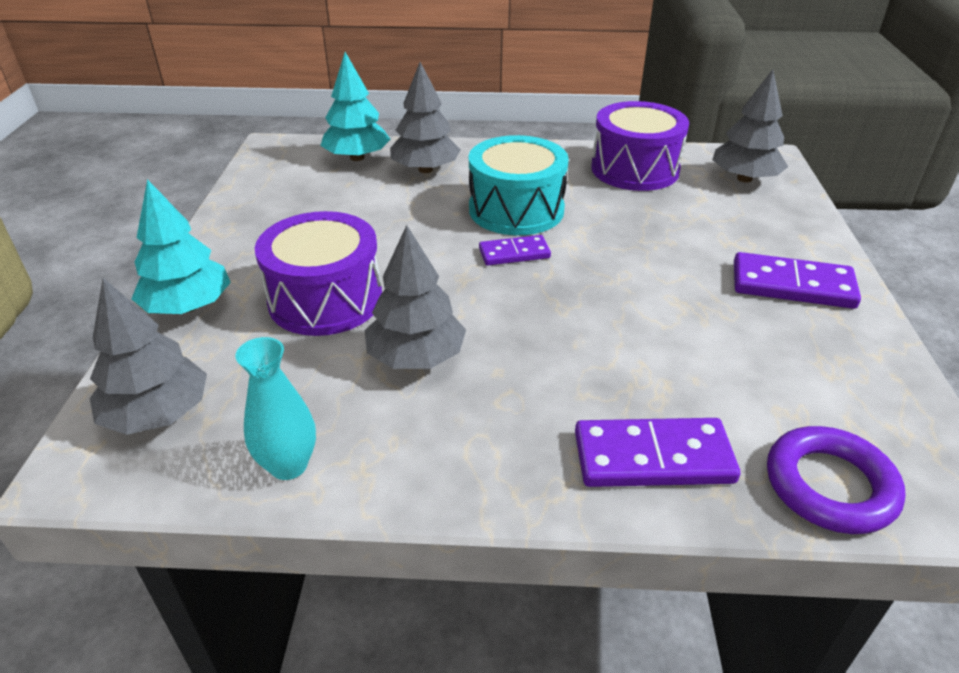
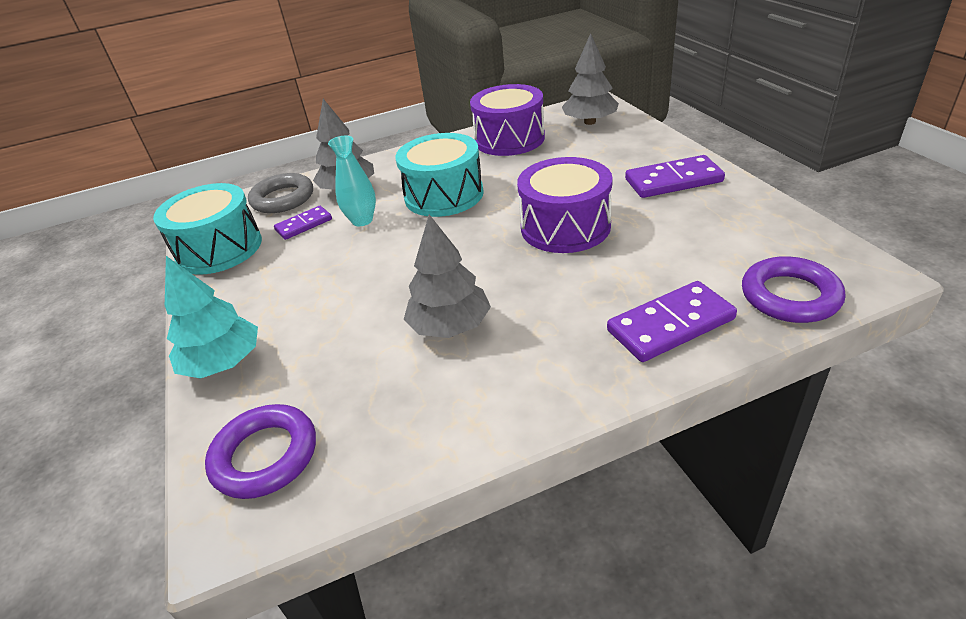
camera: 20 degrees left, 0 degrees up
grey tree [90,278,207,435] -> purple ring [205,404,316,499]
turquoise vase [235,337,316,480] -> turquoise vase moved to [328,136,376,226]
purple drum [255,211,382,336] -> purple drum moved to [517,157,613,253]
turquoise tree [320,52,391,161] -> grey ring [248,173,313,213]
purple domino [479,235,551,266] -> purple domino moved to [274,206,332,240]
none -> turquoise drum [153,183,262,275]

